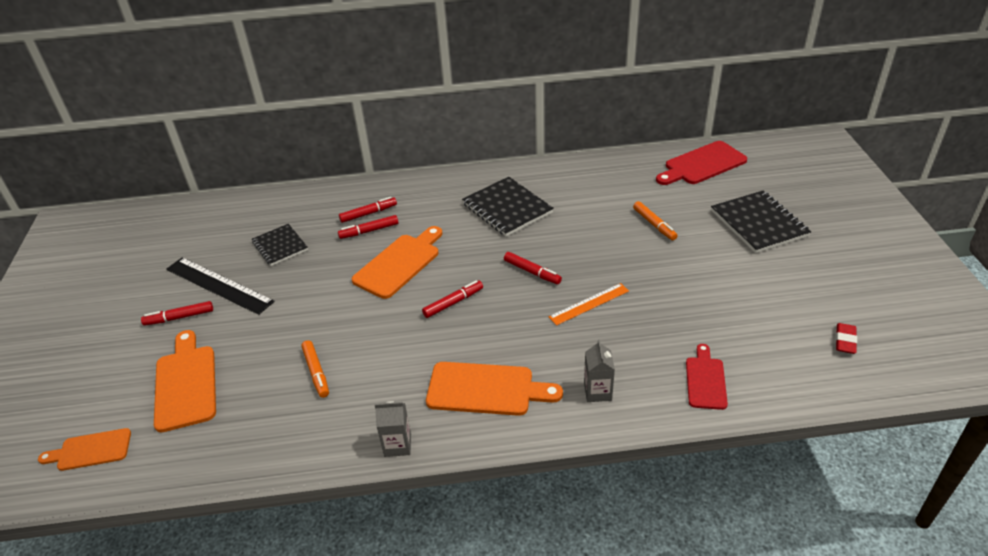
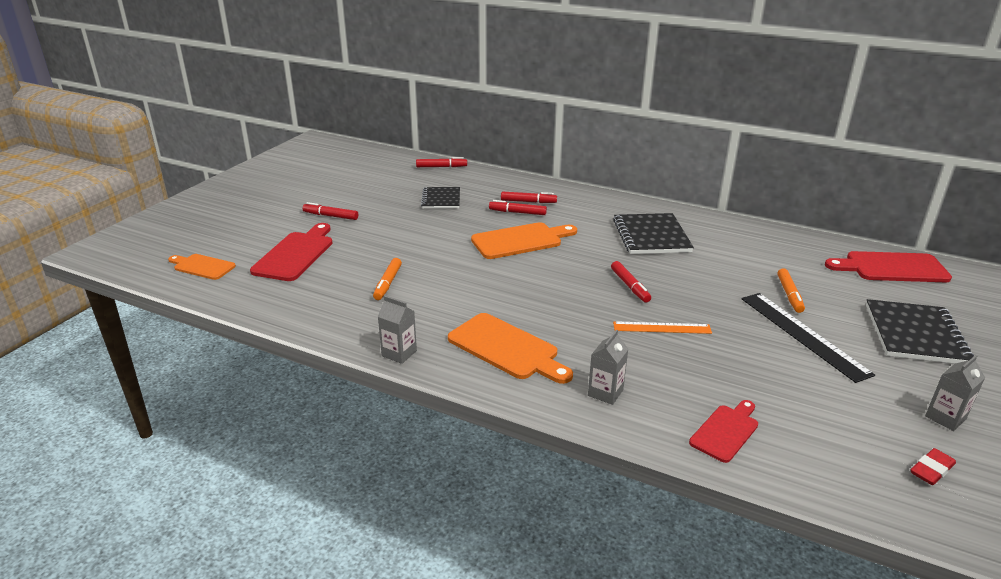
camera: 30 degrees right, 10 degrees down
orange cutting board [154,330,216,433] -> red cutting board [250,223,332,281]
black ruler [166,257,274,315] -> black ruler moved to [741,293,875,383]
red marker [422,280,483,318] -> red marker moved to [416,157,467,167]
none -> grey carton [925,355,985,431]

